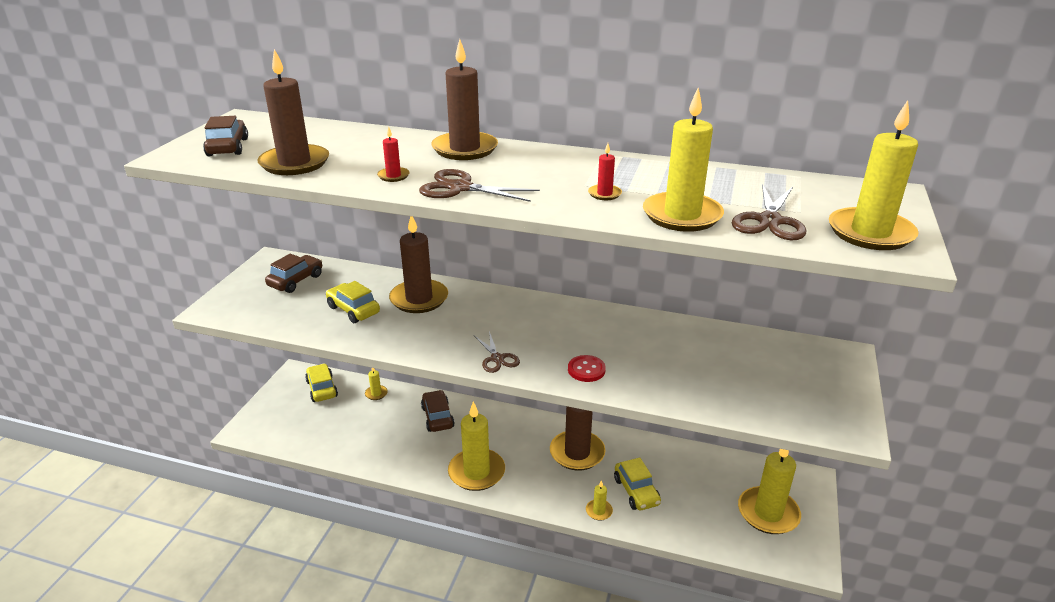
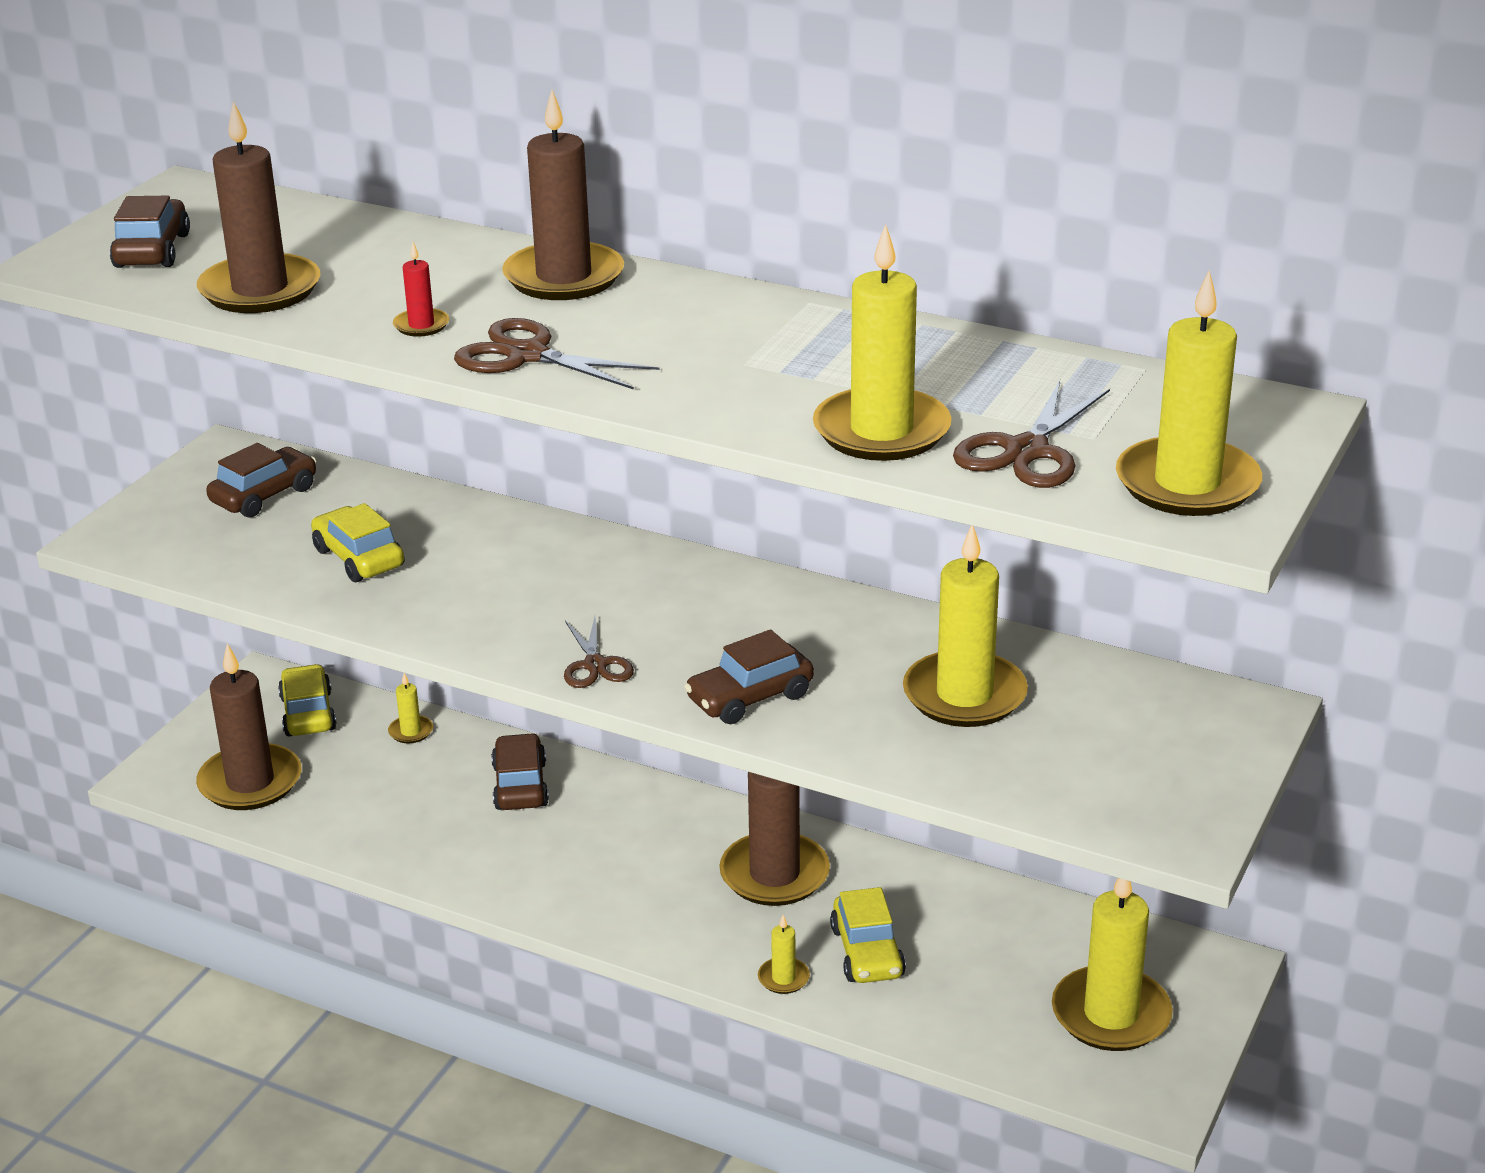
camera: 10 degrees right, 0 degrees up
brown candle [389,216,448,313] -> brown candle moved to [196,643,302,810]
yellow candle [448,402,505,491] -> yellow candle moved to [903,526,1028,727]
red button [568,355,606,382] -> brown car [684,629,814,724]
red candle [588,143,622,200] -> none

